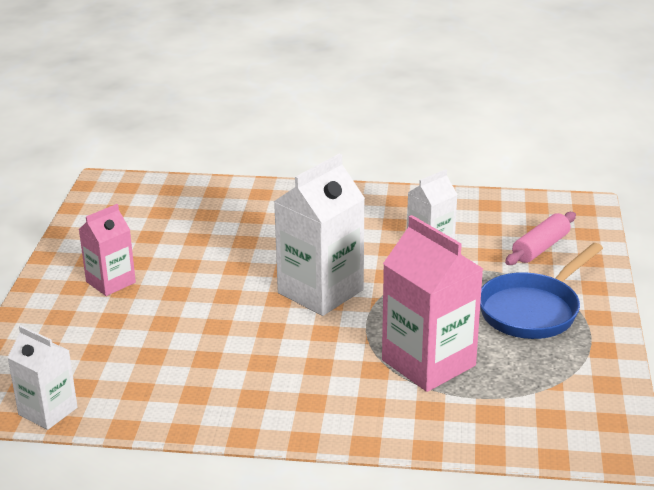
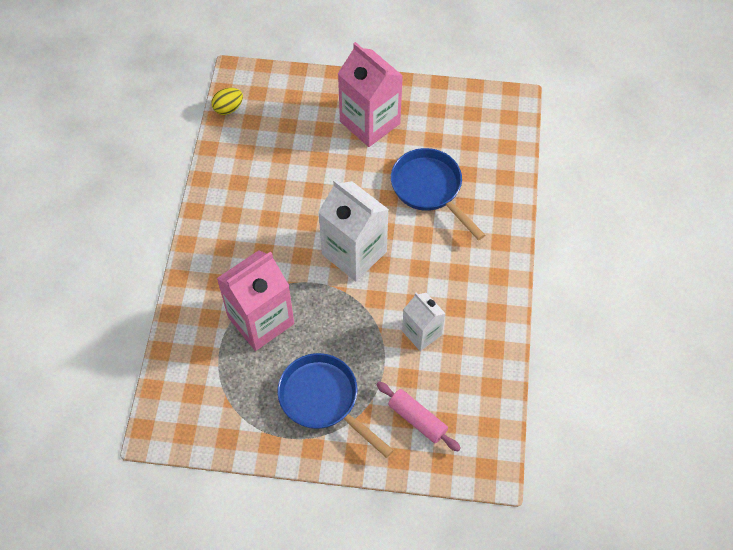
camera: 90 degrees right, 30 degrees up
white carton [7,325,78,430] -> yellow egg [212,88,243,115]
pink carton [79,204,136,296] -> pink carton [338,42,403,147], size x1.69
none -> blue pan [391,148,485,240]

